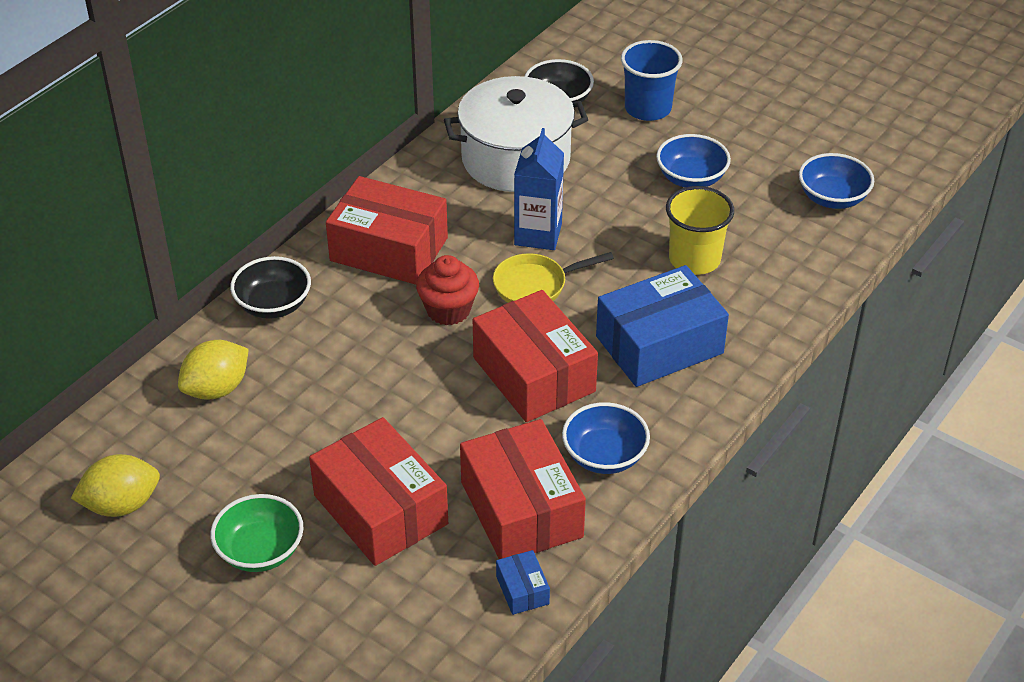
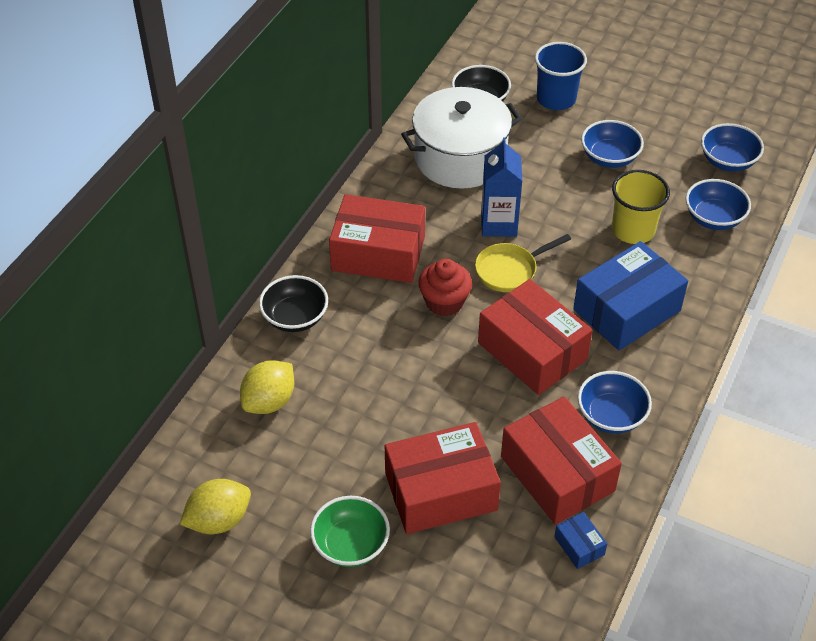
camera: 10 degrees left, 5 degrees up
red box [309,417,448,566] -> red box turned 60 degrees counterclockwise [385,422,501,534]
none -> blue bowl [686,179,751,230]

